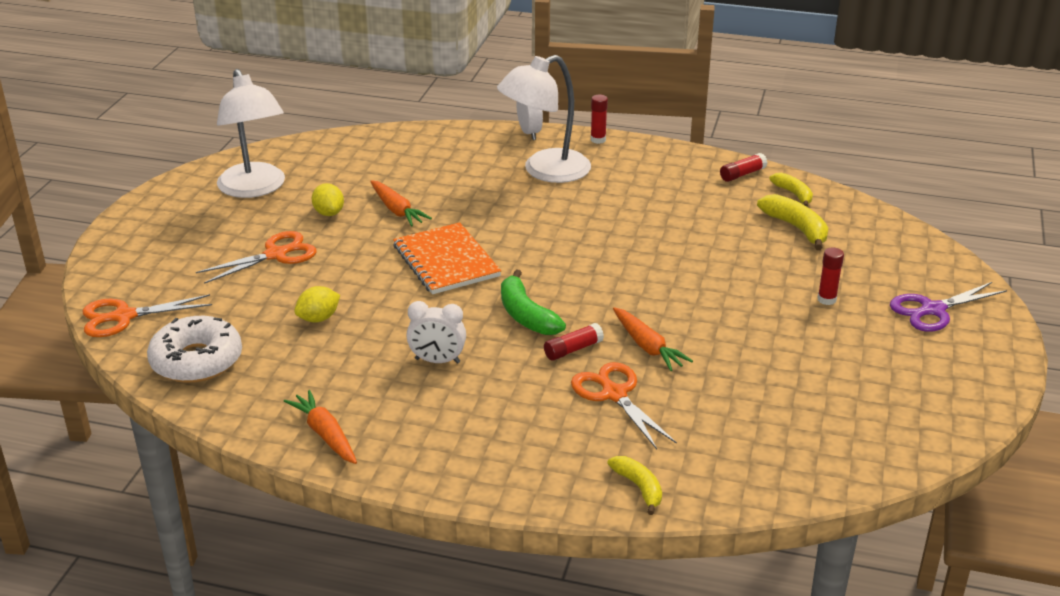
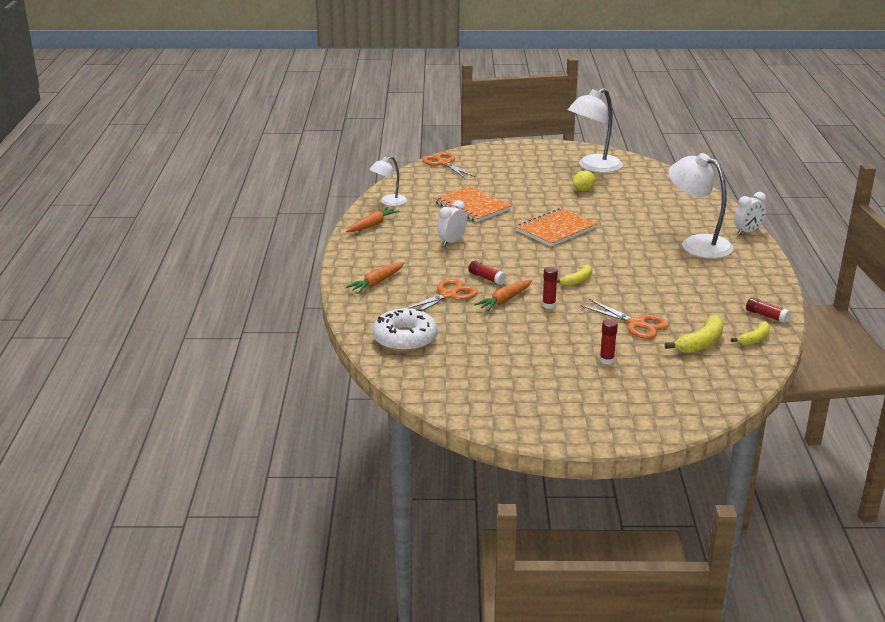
camera: 75 degrees right, 5 degrees down
white donut [147,316,242,383] -> white donut moved to [372,308,438,352]
orange scissors [196,231,317,284] -> orange scissors moved to [581,299,669,339]
yellow lemon [294,286,340,322] -> orange notebook [434,186,512,222]
orange carrot [370,180,432,226] -> orange carrot moved to [346,262,404,293]
white clock [406,301,466,364] -> white clock turned 45 degrees clockwise [437,200,467,247]
green banana [501,269,566,335] -> none
red glue stick [591,95,608,144] -> red glue stick moved to [542,267,558,309]
yellow banana [607,456,662,515] -> yellow banana moved to [557,265,592,286]
purple scissors [890,282,1007,332] -> none
none -> white lamp [370,156,407,206]

